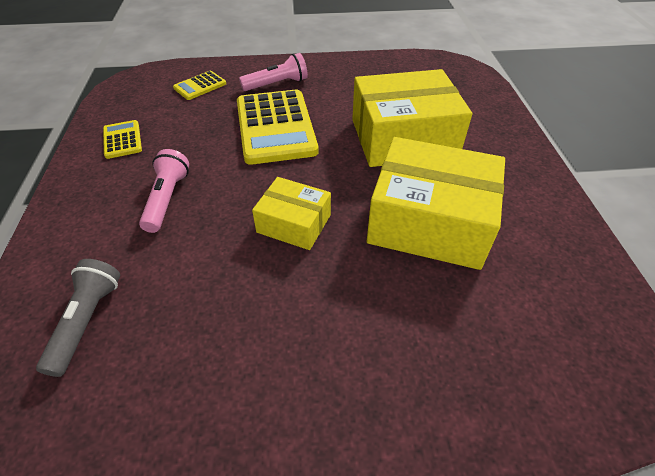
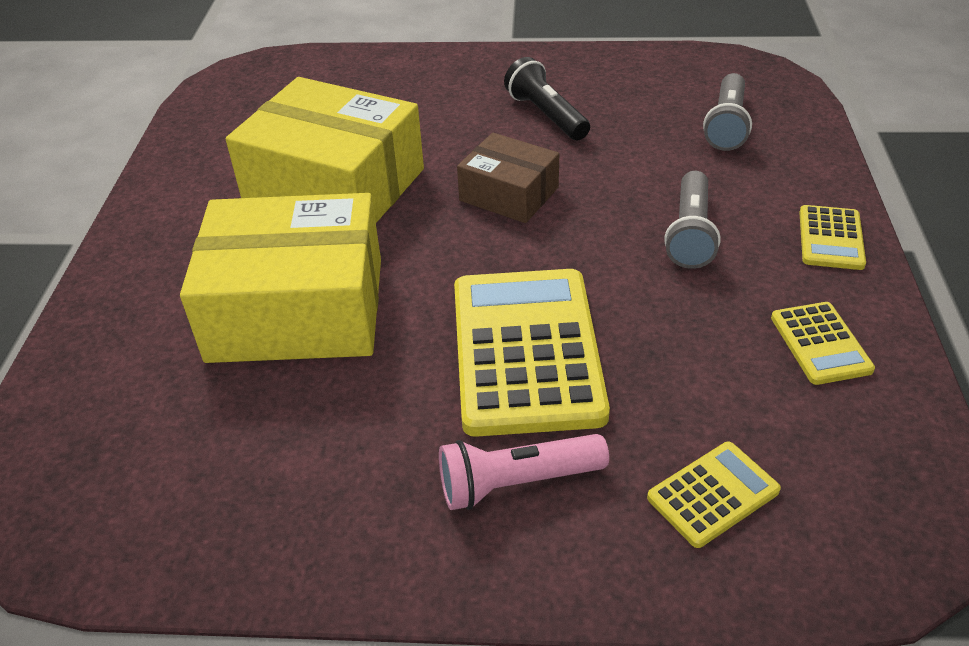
camera: 170 degrees left, 5 degrees down
pink flashlight [139,149,189,233] -> grey flashlight [664,171,721,269]
yellow box [252,177,331,250] -> brown box [457,133,559,223]
none -> black flashlight [504,57,590,140]
none -> yellow calculator [799,205,866,270]

